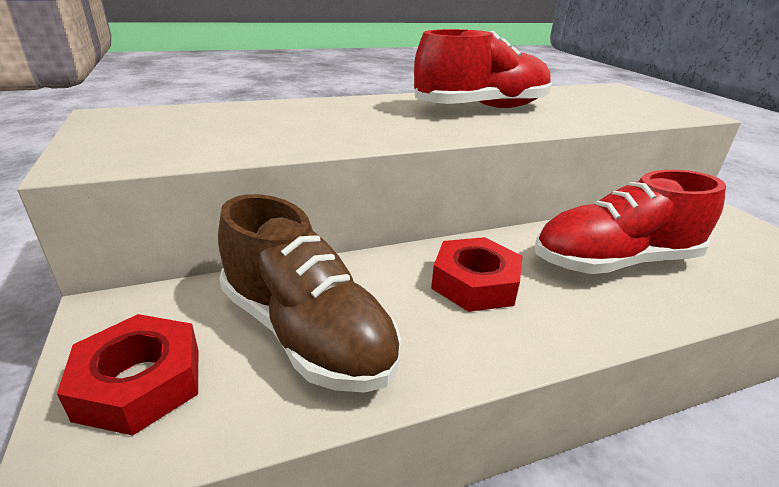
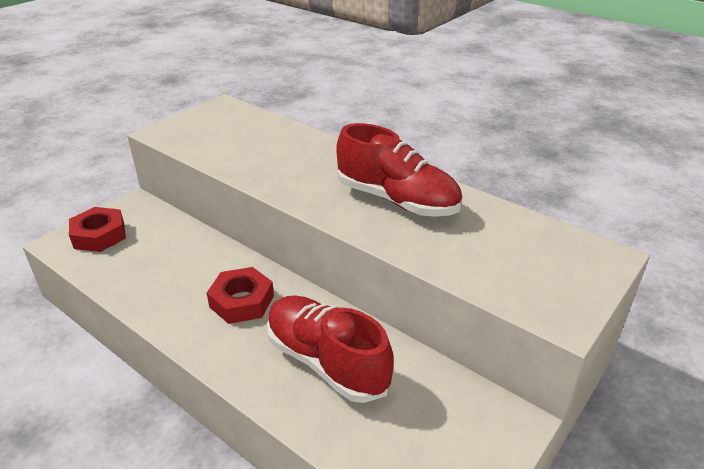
camera: 60 degrees right, 5 degrees up
brown shoe [218,194,401,393] -> none

